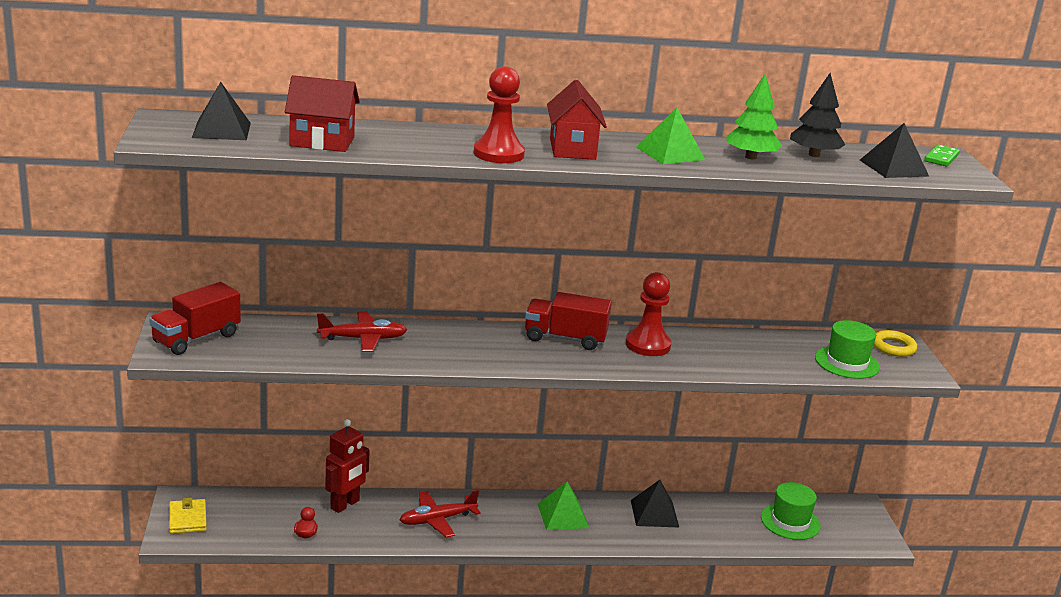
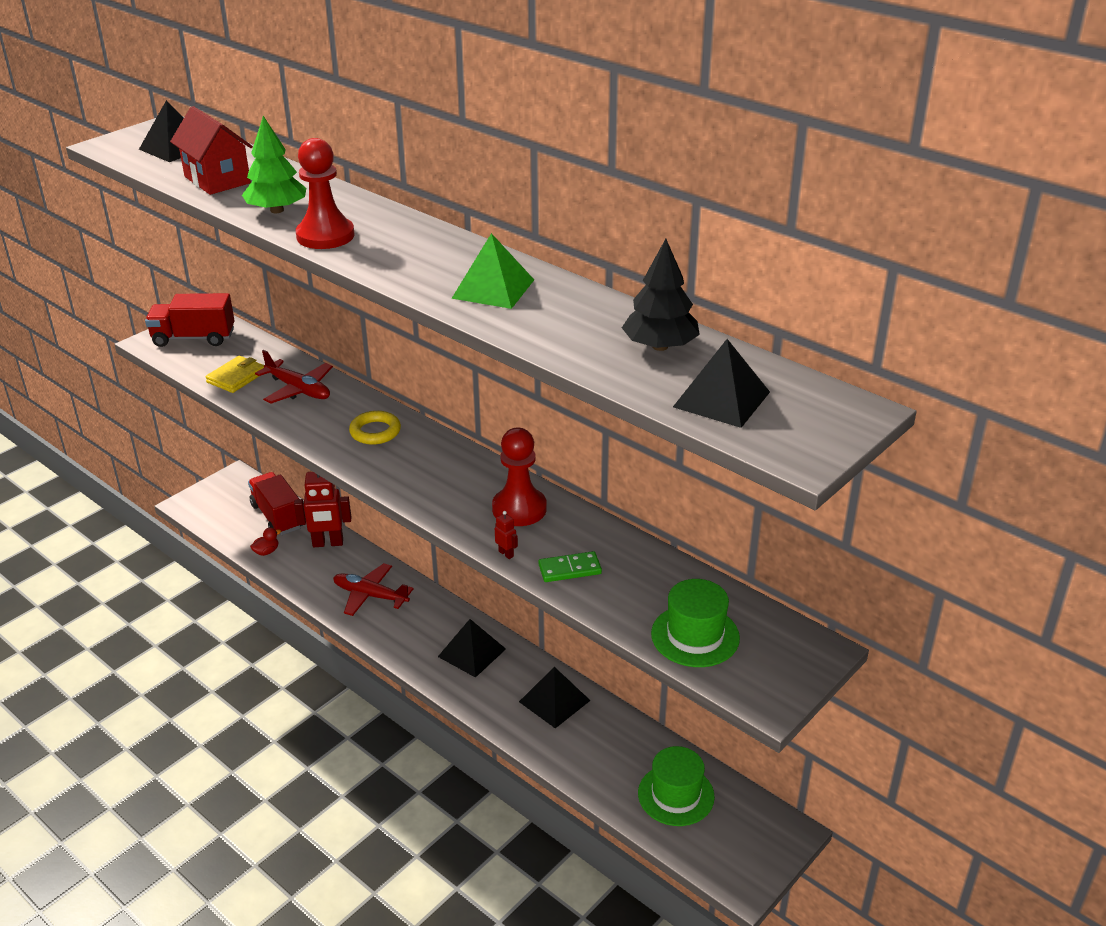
camera: 50 degrees right, 10 degrees up
yellow wallet [169,498,207,534] -> yellow wallet moved to [205,356,264,393]
red truck [525,292,612,350] -> red truck moved to [248,472,303,535]
green pyramid [538,482,589,530] -> black pyramid [438,619,506,678]
red house [547,80,607,160] -> none
green tree [726,74,782,159] -> green tree moved to [242,116,306,213]
yellow ring [874,330,917,357] -> yellow ring moved to [349,411,401,445]
green domino [924,144,960,167] -> green domino moved to [538,551,602,582]
none -> red robot [495,511,518,559]

